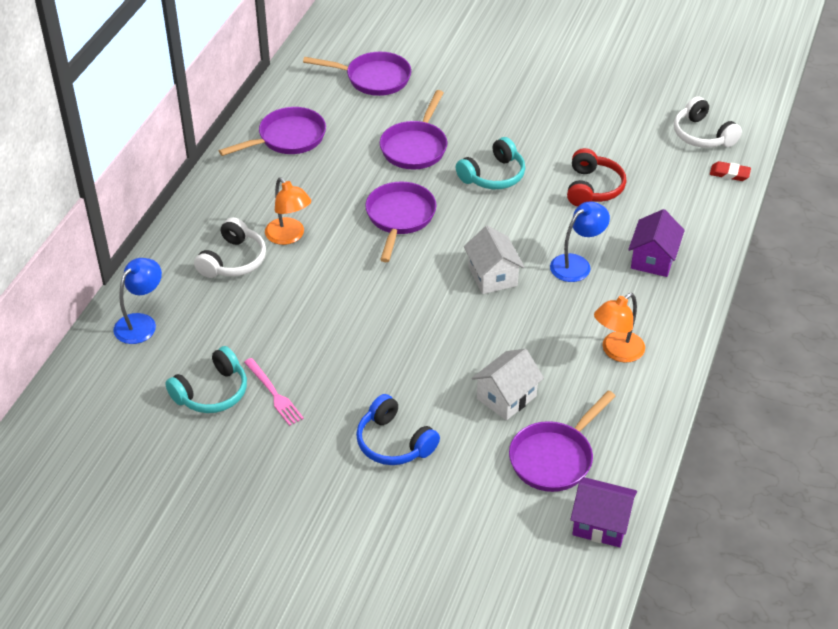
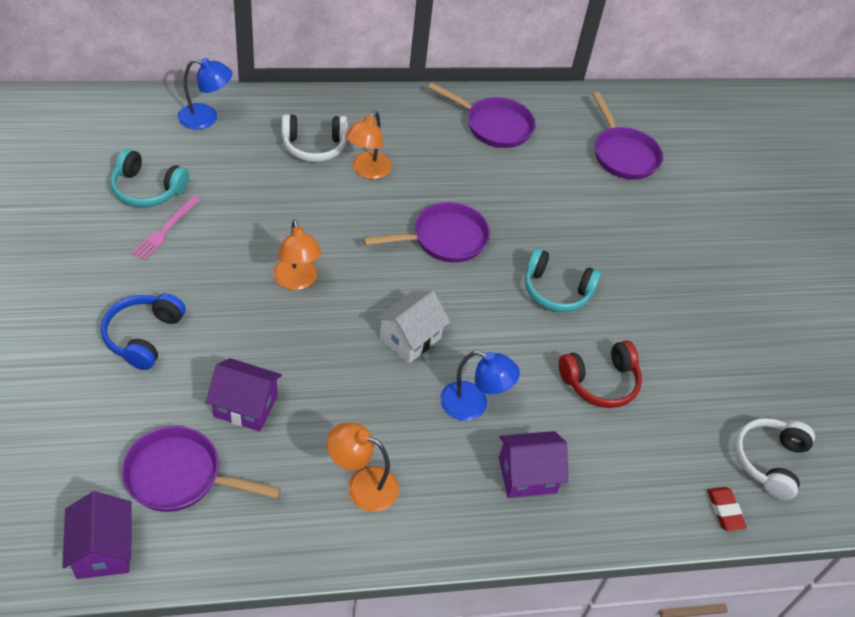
camera: 55 degrees right, 5 degrees up
purple pan [380,90,447,170] -> none
white house [472,349,544,421] -> purple house [206,358,282,432]
none -> orange lamp [273,219,322,290]

